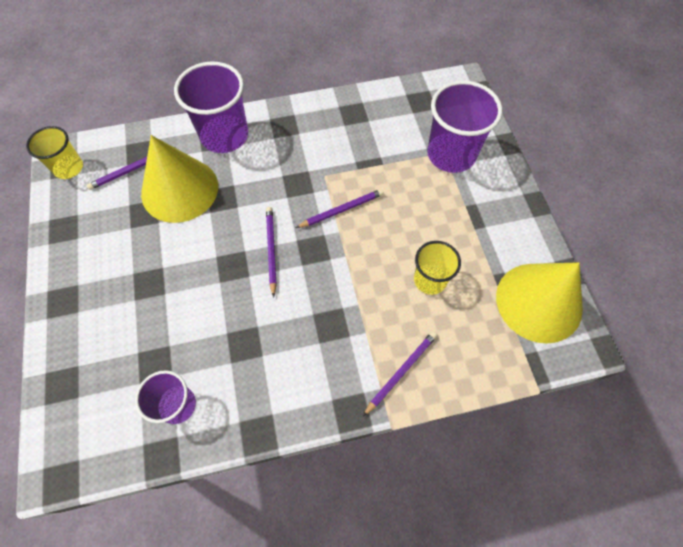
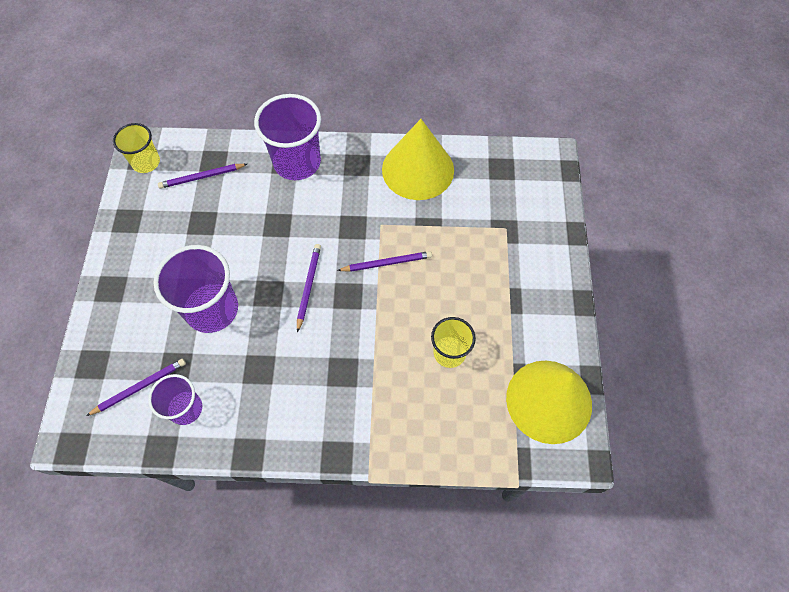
camera: 15 degrees right, 0 degrees up
yellow cone [141,135,218,223] -> yellow cone moved to [382,119,454,200]
purple pencil [363,331,437,416] -> purple pencil moved to [86,359,186,416]
purple cup [427,80,502,173] -> purple cup moved to [153,245,238,333]

